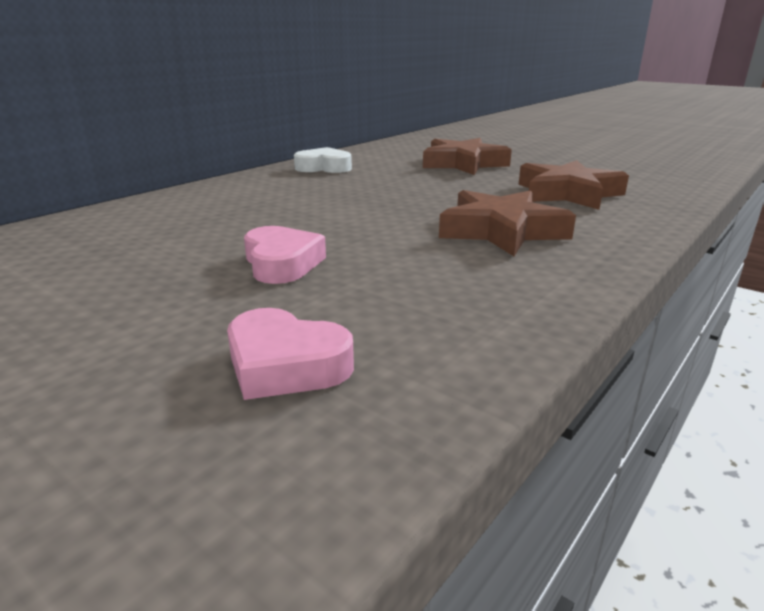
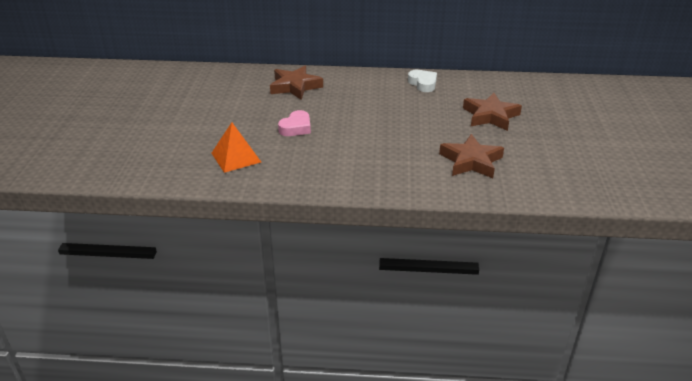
camera: 55 degrees right, 10 degrees up
pink heart [227,308,354,400] -> orange pyramid [211,122,261,173]
brown star [439,190,576,256] -> brown star moved to [270,66,323,100]

